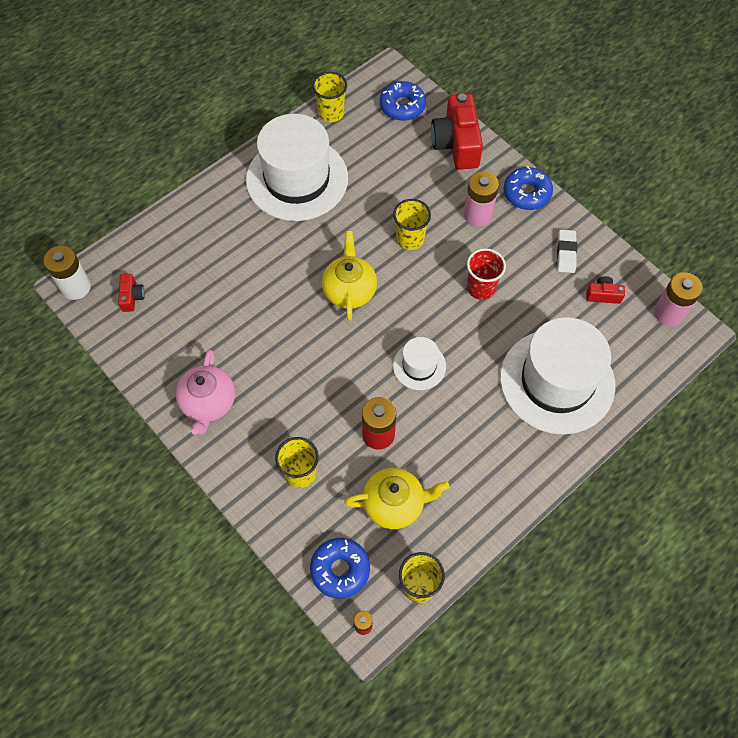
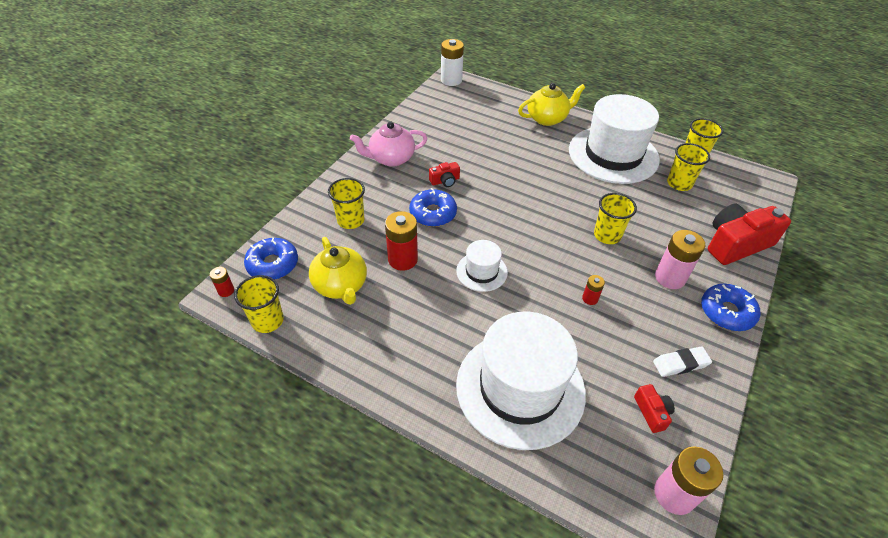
camera: 70 degrees right, 15 degrees down
red camera [118,274,145,312] -> red camera moved to [429,162,460,187]
yellow teapot [322,231,377,321] -> yellow teapot moved to [518,83,585,126]
blue donut [380,81,426,121] -> blue donut moved to [409,188,457,227]
red cup [467,248,506,300] -> red battery [582,275,605,305]
none -> yellow cup [667,143,710,191]

